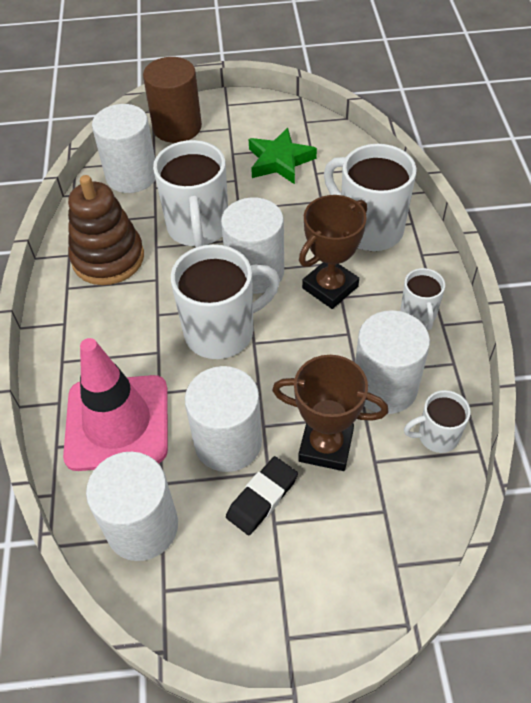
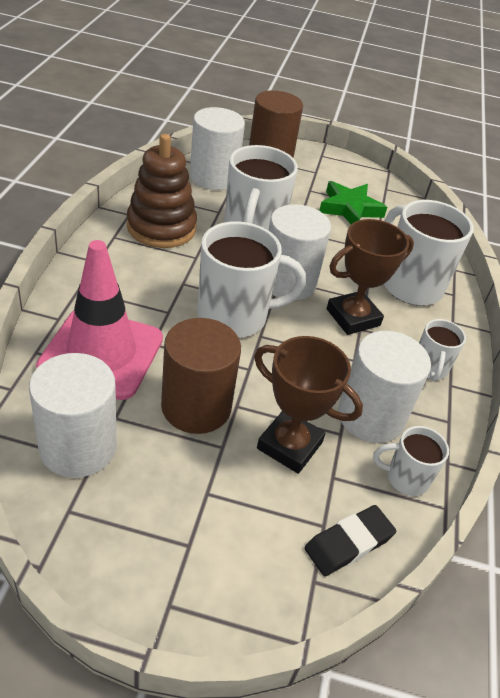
camera: 10 degrees right, 10 degrees down
white cylinder [185,366,262,472] -> brown cylinder [161,318,241,434]
black eraser [226,456,298,535] -> black eraser moved to [304,505,396,576]

